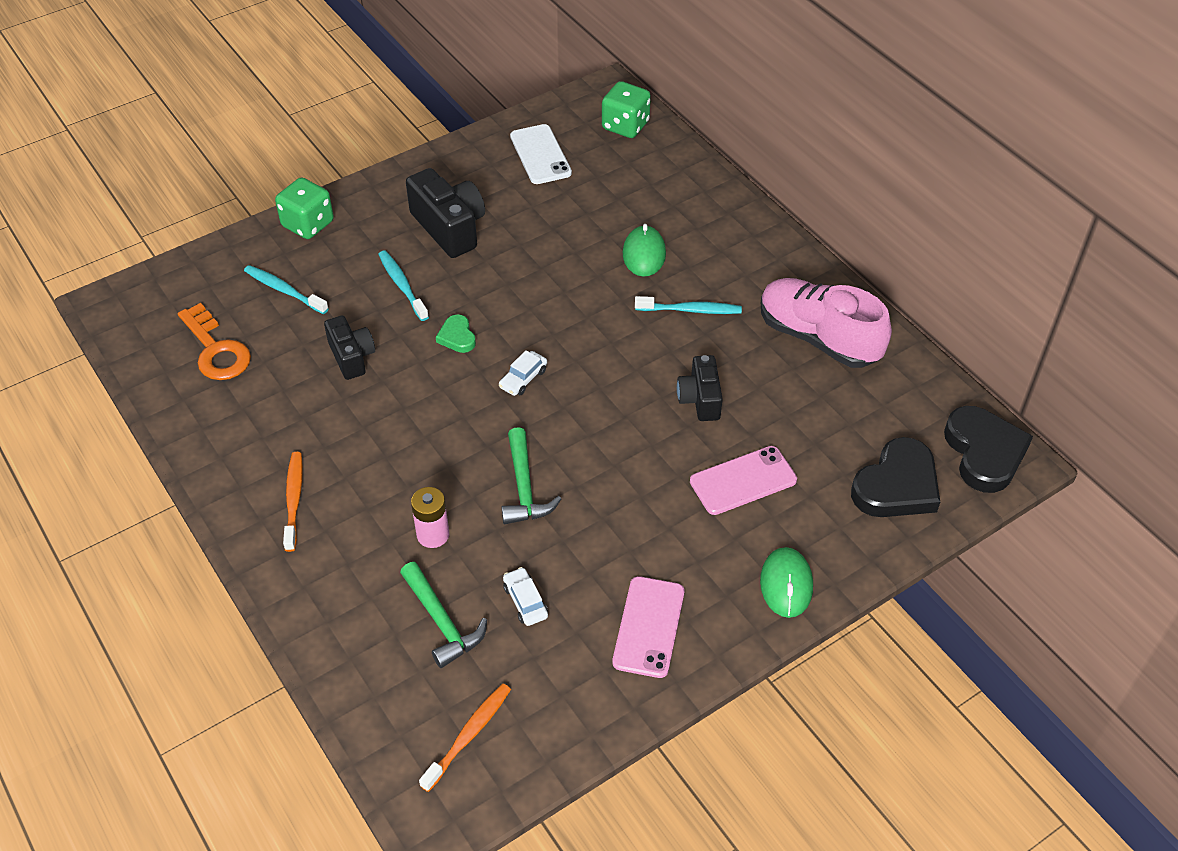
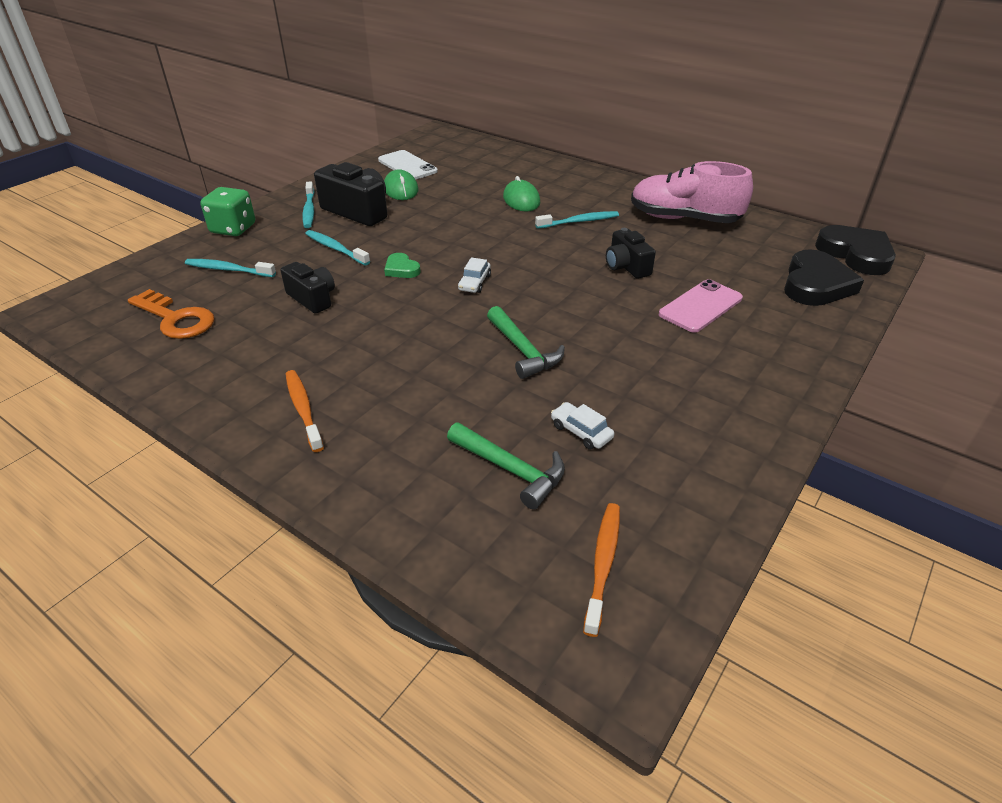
camera: 20 degrees left, 10 degrees down
pink battery [411,487,449,548] -> none
green dice [602,81,651,138] -> none
pink phone [612,576,684,678] -> none
green mouse [760,547,813,618] -> green mouse moved to [384,169,418,200]
none -> turquoise toothbrush [302,181,315,228]

